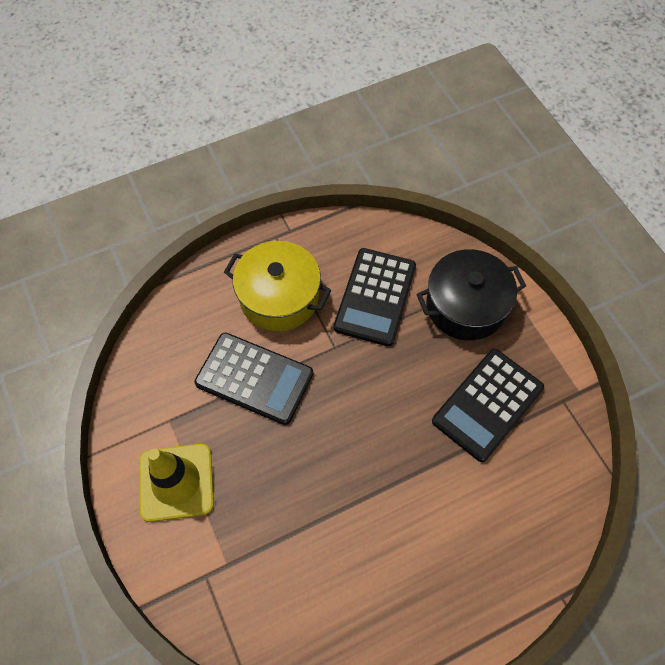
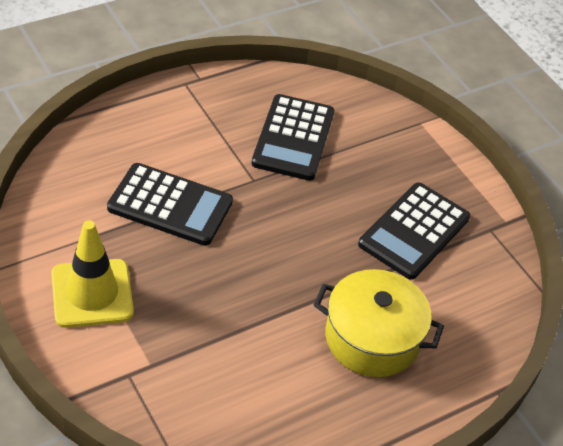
camera: 10 degrees left, 15 degrees down
yellow pot [224,241,331,331] -> yellow pot moved to [314,269,444,377]
black pot [416,249,526,340] -> none

